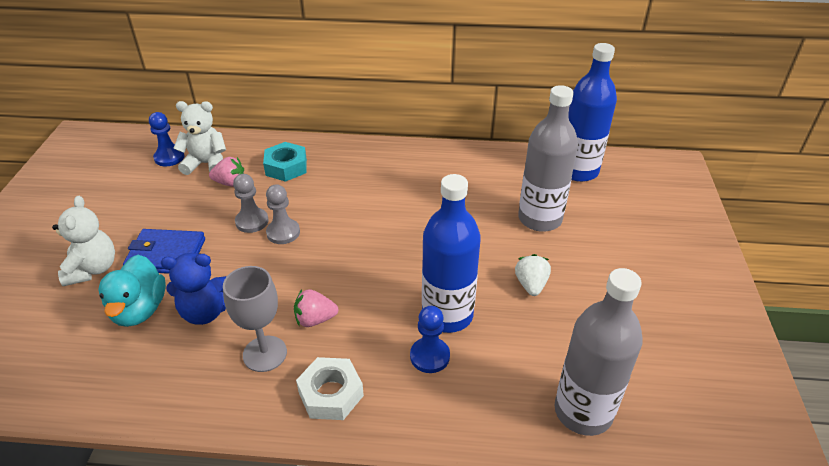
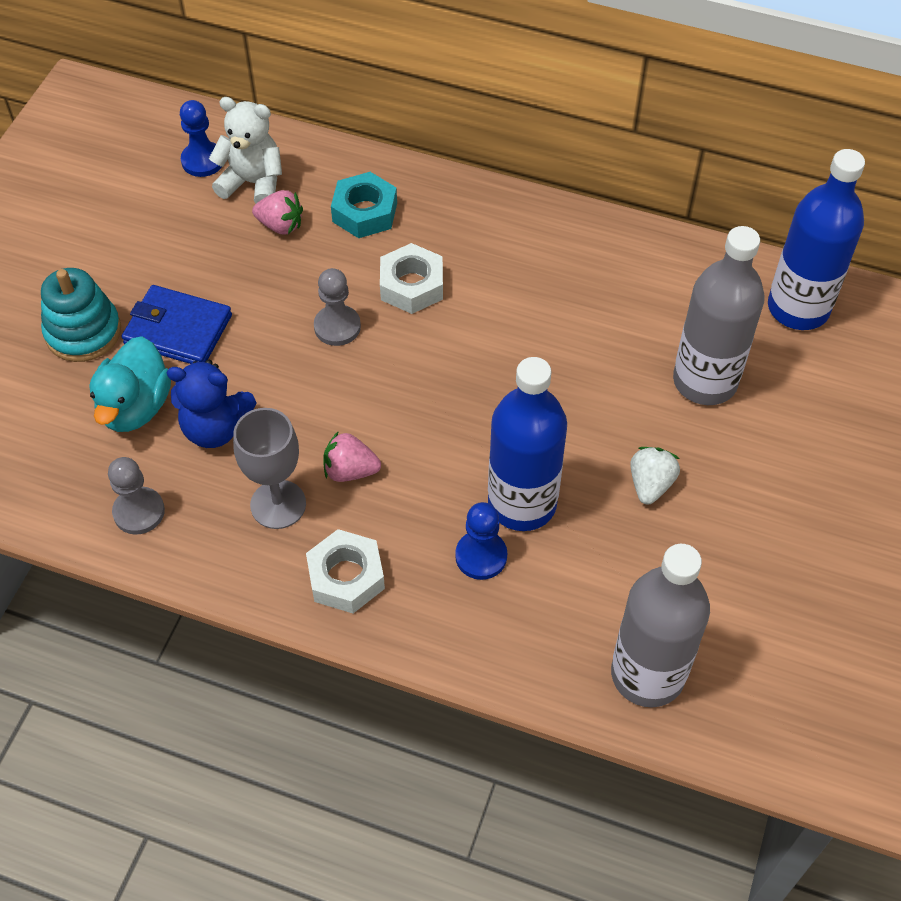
camera: 15 degrees right, 15 degrees up
white teddy bear [52,196,115,286] -> turquoise stacking toy [41,268,121,362]
grey pawn [233,174,269,233] -> grey pawn moved to [108,457,165,535]
none -> white nut [380,243,443,314]

